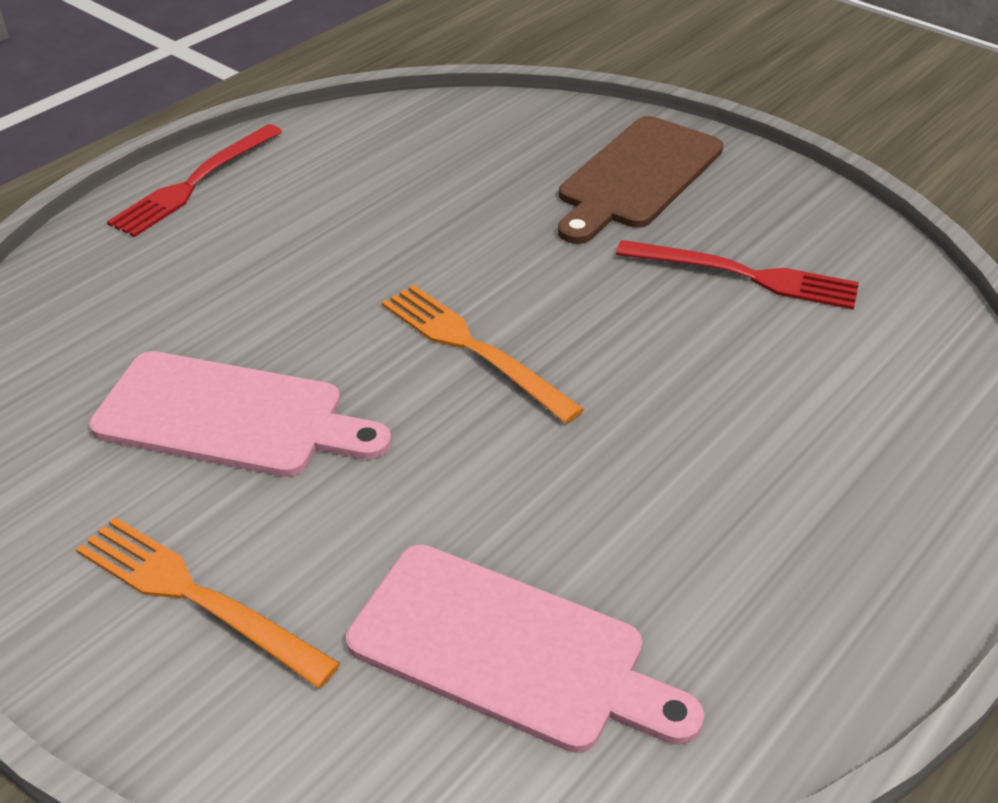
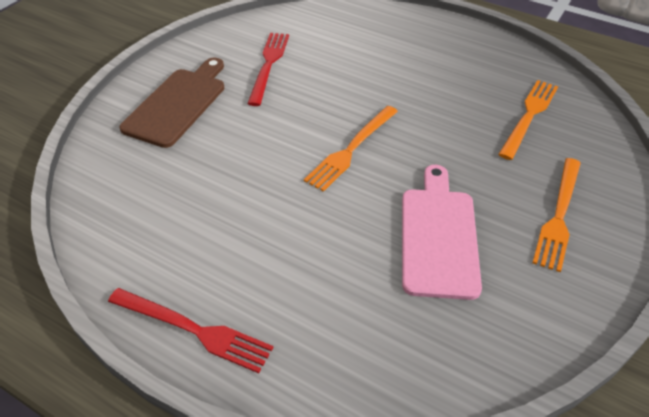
camera: 100 degrees left, 5 degrees up
pink cutting board [346,544,704,753] -> orange fork [498,80,558,160]
brown cutting board [558,116,723,244] -> brown cutting board turned 90 degrees counterclockwise [120,57,224,148]

